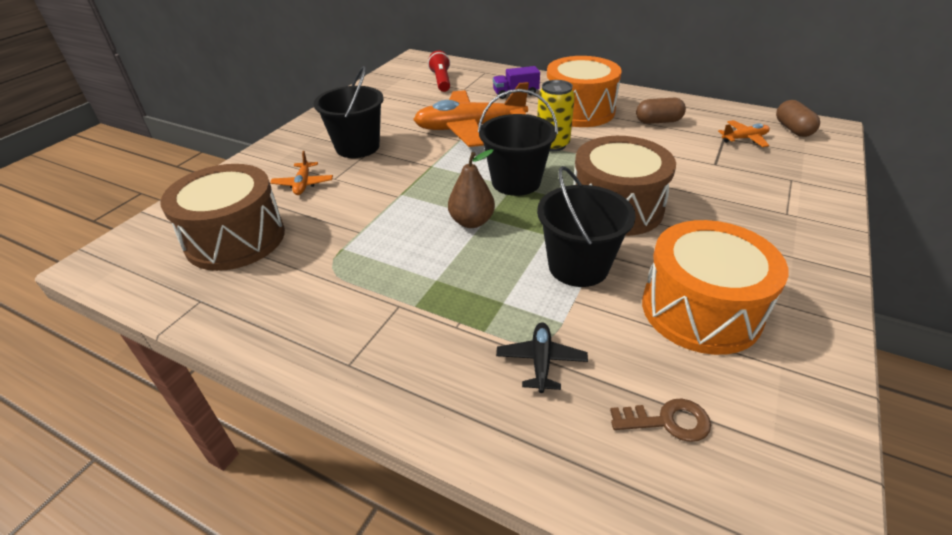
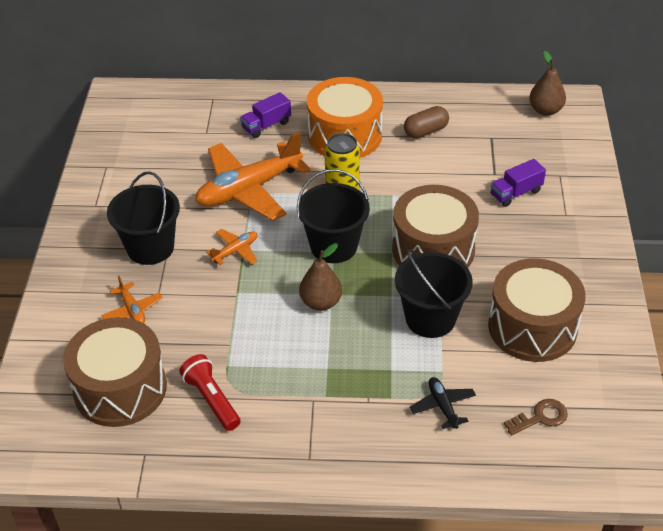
camera: 25 degrees left, 5 degrees up
red flashlight [428,51,450,92] -> red flashlight moved to [179,354,240,431]
orange drum [642,220,789,355] -> brown drum [488,258,586,362]
orange plane [718,120,770,147] -> orange plane moved to [206,229,257,266]
brown capsule [776,100,820,137] -> brown pear [529,51,566,116]
none -> purple truck [491,159,546,207]

